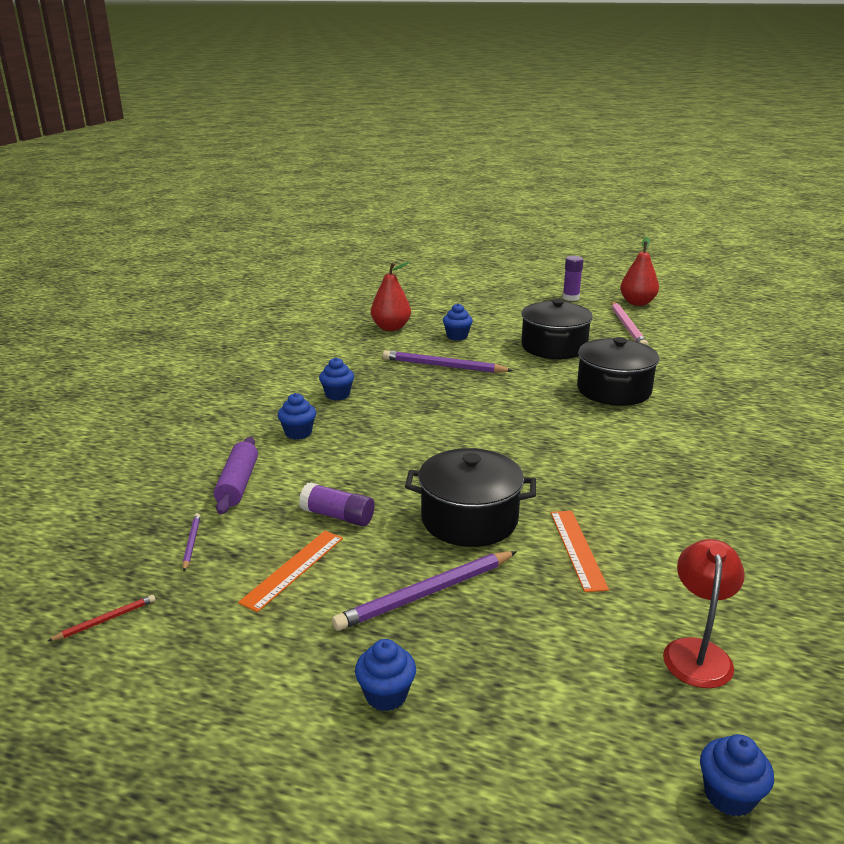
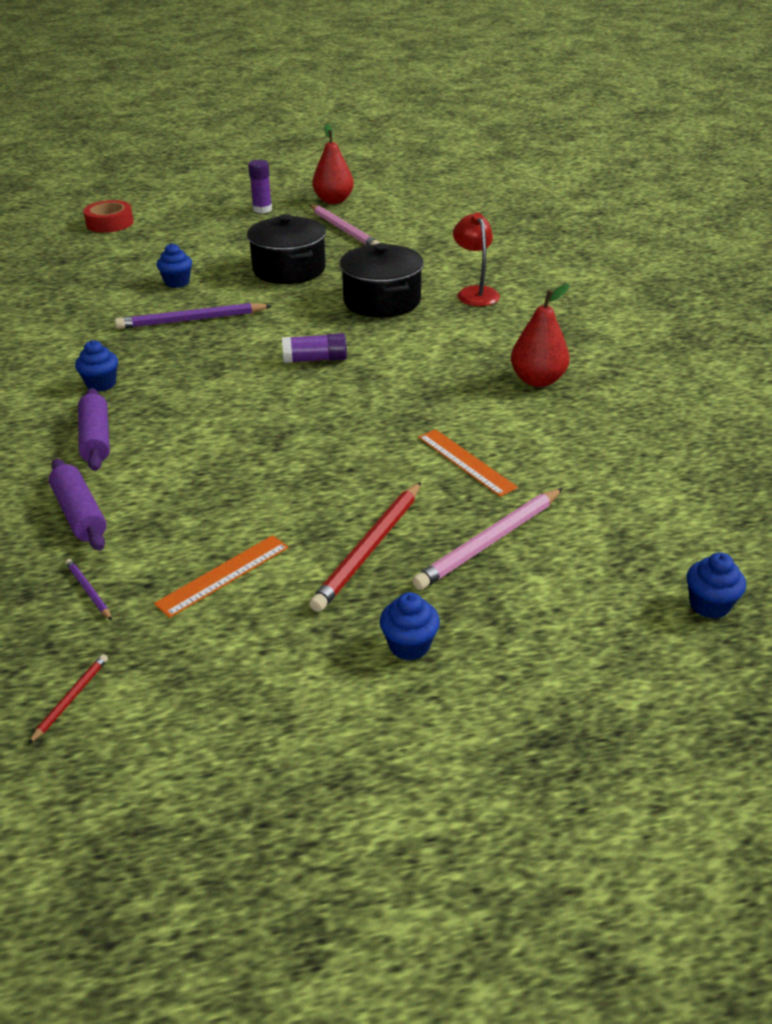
camera: 30 degrees left, 10 degrees up
orange ruler [238,531,343,612] -> orange ruler turned 45 degrees clockwise [154,535,289,618]
blue cupcake [278,393,316,440] -> purple rolling pin [78,388,110,471]
purple glue stick [299,482,374,526] -> purple glue stick moved to [282,333,347,363]
purple pencil [332,551,517,631] -> red pencil [309,482,421,612]
red pear [371,262,411,331] -> red pear moved to [511,284,570,387]
black pot [405,448,536,547] -> none
red lamp [663,539,745,688] -> red lamp moved to [453,212,500,306]
none -> red tape [83,200,134,233]
none -> pink pencil [412,488,563,590]

